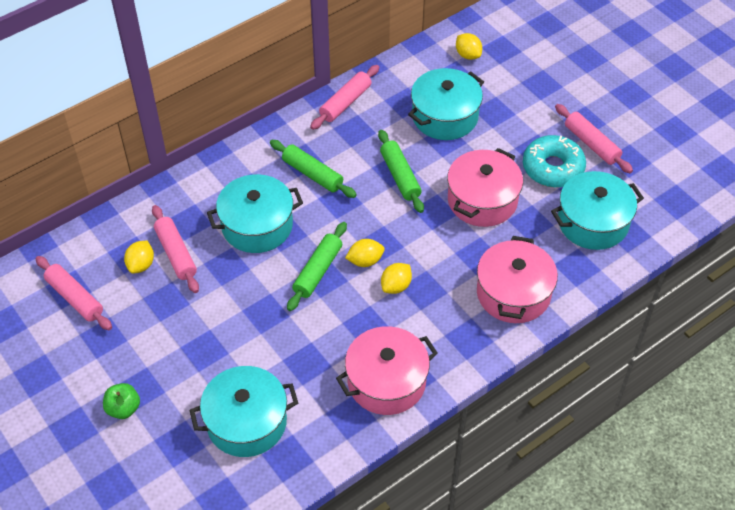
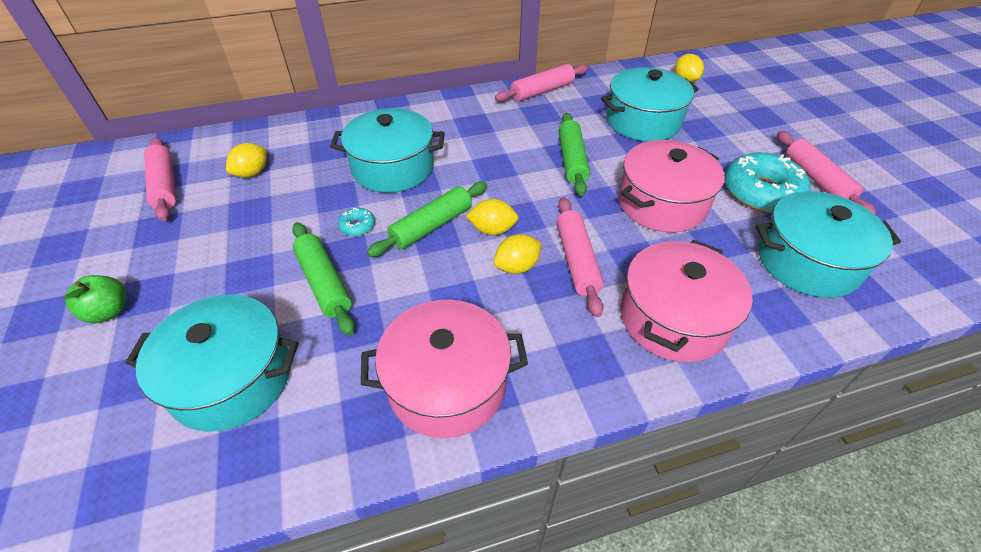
camera: 20 degrees right, 5 degrees down
pink rolling pin [152,205,199,293] -> pink rolling pin moved to [557,197,604,317]
green rolling pin [270,140,357,198] -> green rolling pin moved to [292,222,355,336]
none -> turquoise donut [338,208,375,236]

